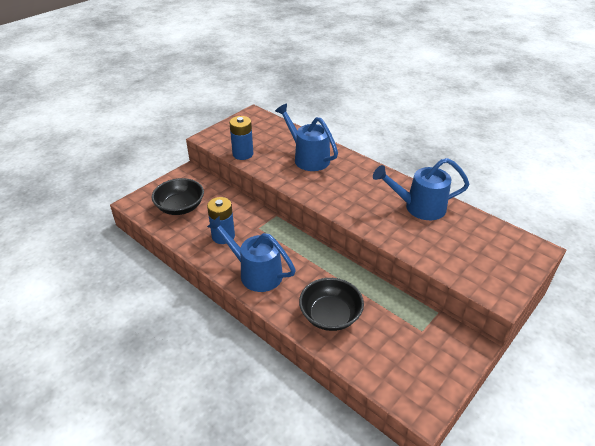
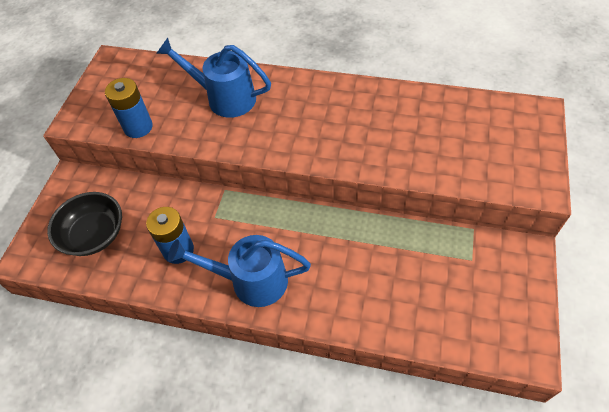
camera: 25 degrees left, 15 degrees up
black bowl [299,278,364,331] -> none
blue watering can [373,158,469,220] -> none

